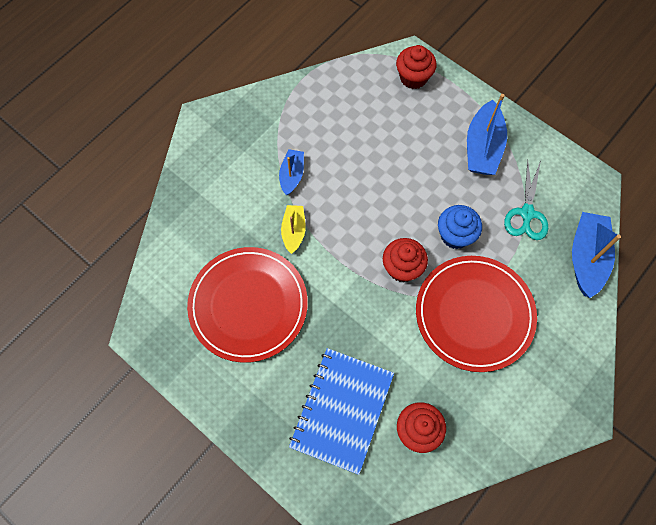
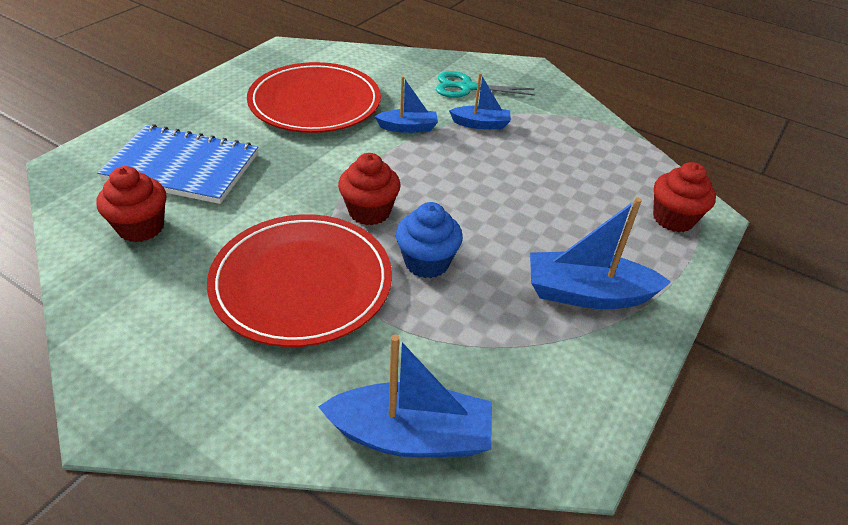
camera: 80 degrees right, 25 degrees down
yellow boat [281,205,306,254] -> blue boat [375,76,438,133]
turquoise scissors [504,160,548,240] -> turquoise scissors moved to [436,71,535,98]

